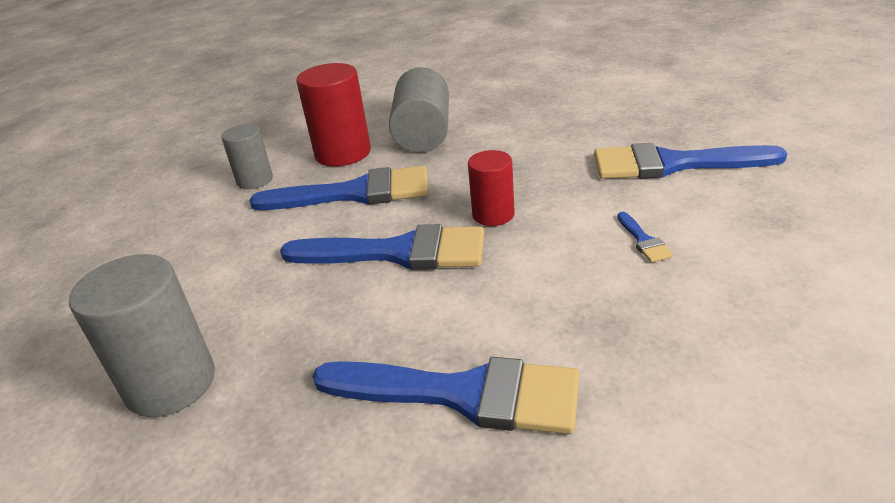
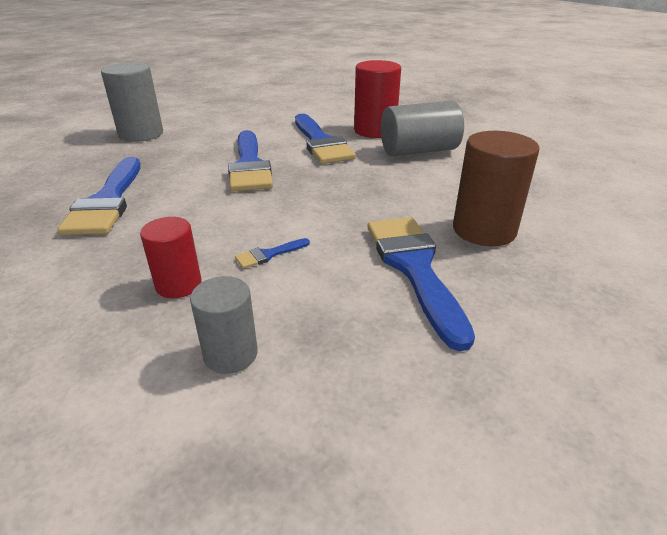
camera: 70 degrees right, 0 degrees up
grey cylinder [221,124,273,189] -> grey cylinder moved to [190,276,258,374]
red cylinder [468,150,515,226] -> red cylinder moved to [140,217,202,298]
none -> brown cylinder [453,131,540,246]

